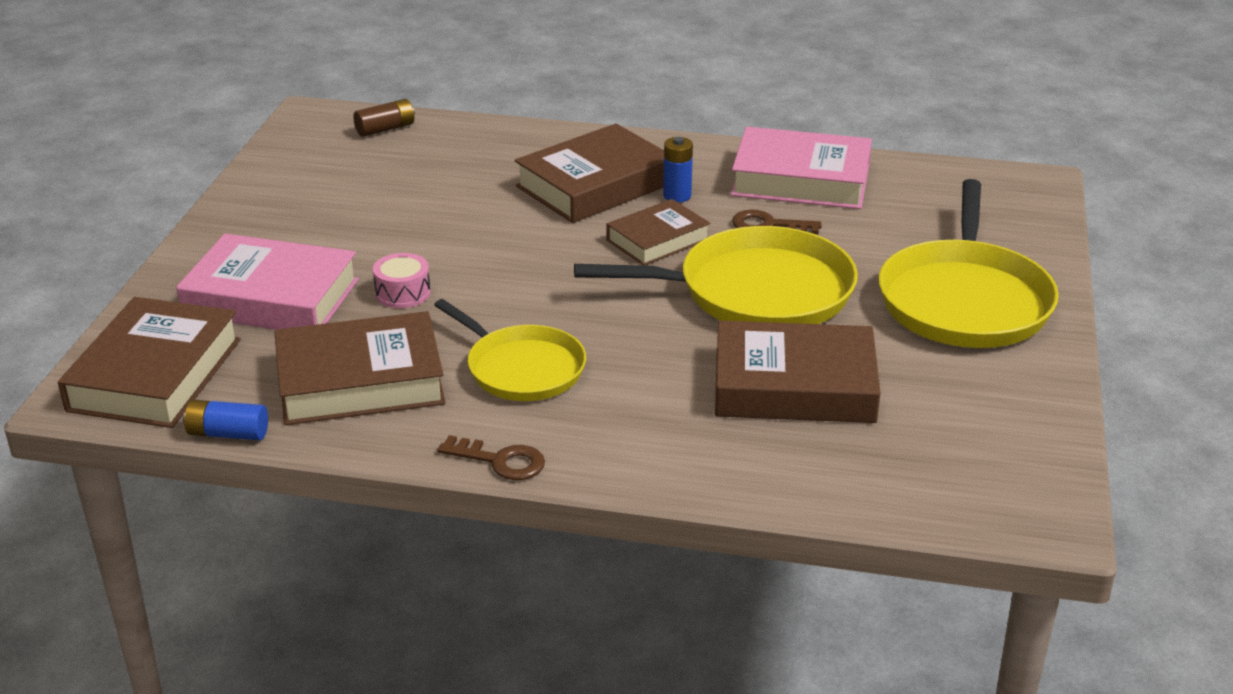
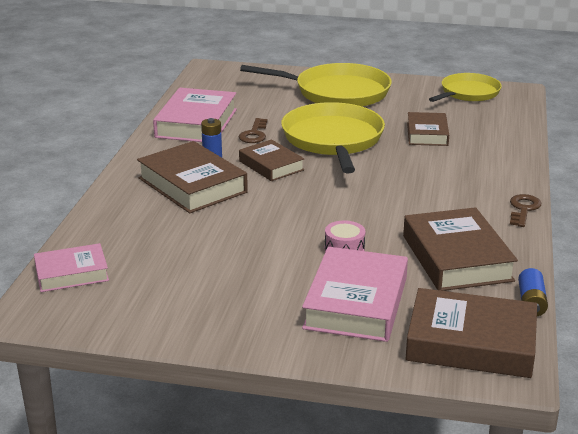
camera: 90 degrees left, 5 degrees down
brown battery [353,99,415,137] -> pink book [34,243,109,292]
yellow pan [434,299,586,401] -> yellow pan moved to [429,73,502,102]
brown book [715,320,881,423] -> brown book [407,112,449,146], size x0.61

